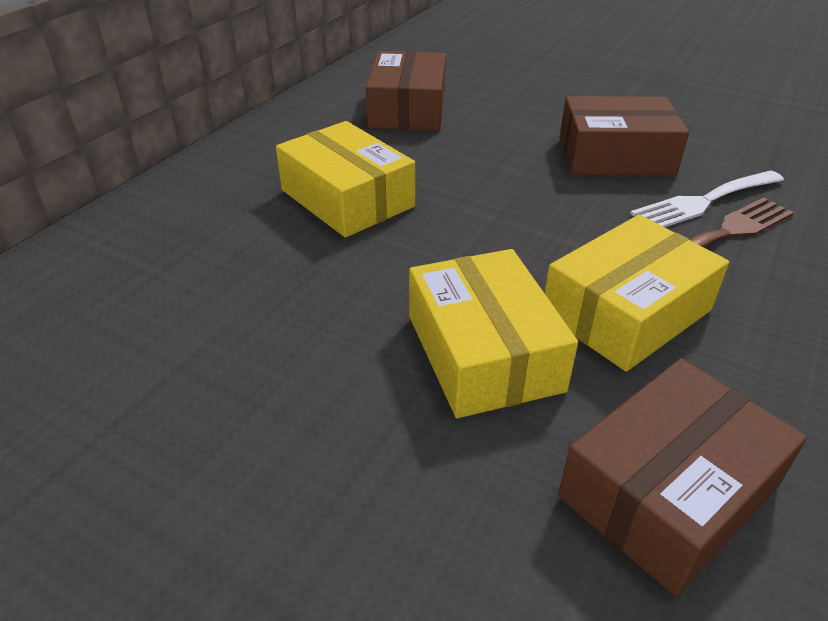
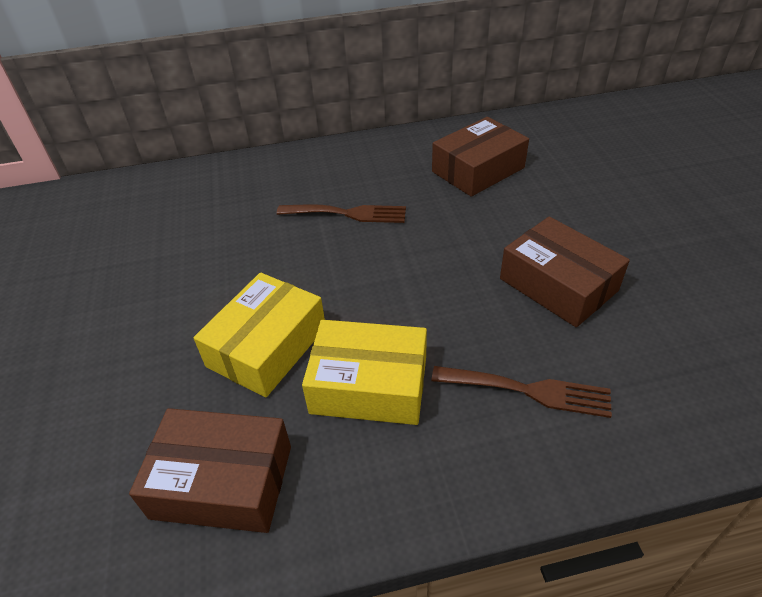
camera: 50 degrees right, 5 degrees up
yellow box [276,121,415,238] -> brown fork [277,204,406,223]
white fork [630,170,784,227] -> none

